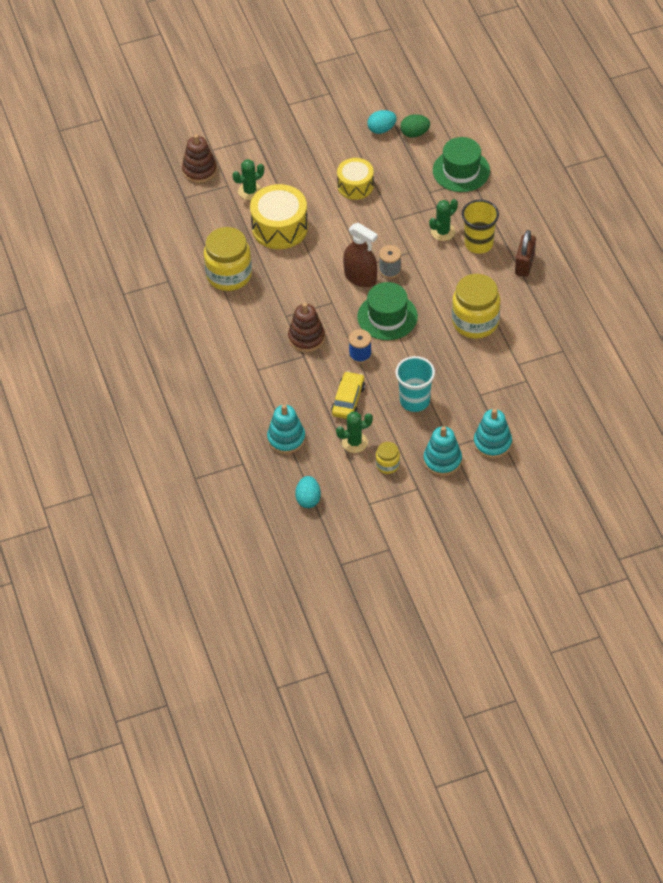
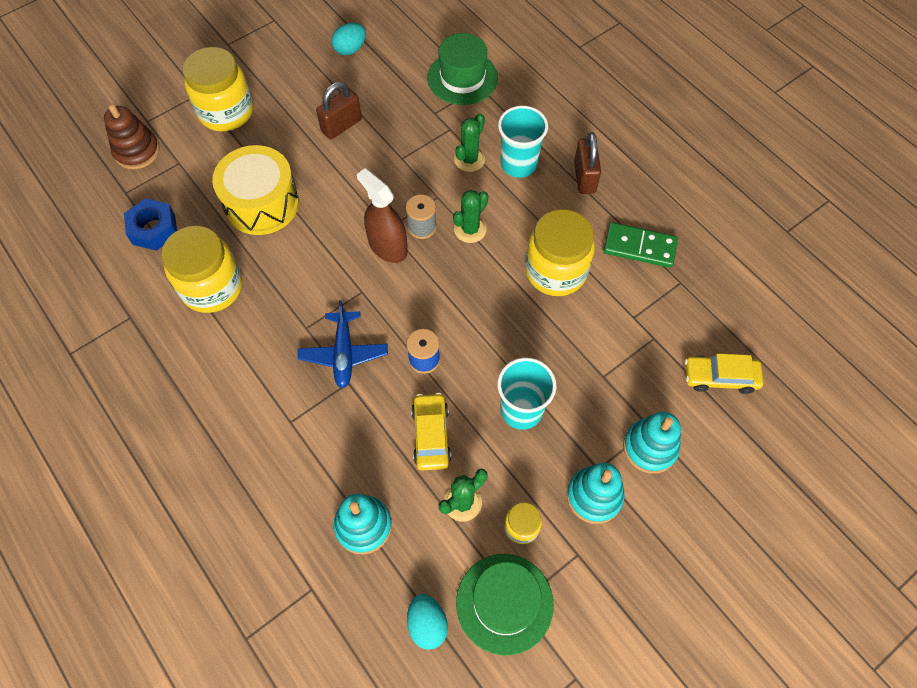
camera: 20 degrees left, 10 degrees up
green cactus [233,159,264,200] -> green cactus moved to [453,190,488,243]
brown stacking toy [288,303,325,352] -> blue plane [298,300,388,389]
yellow drum [337,158,374,200] -> brown padlock [316,82,362,140]
brown spray bottle [343,223,378,287] -> brown spray bottle turned 150 degrees counterclockwise [357,168,407,263]
green hat [357,282,418,340] -> green hat moved to [456,554,554,655]
green egg [400,114,430,138] -> none
yellow cup [462,200,499,254] -> turquoise cup [498,106,548,178]
none -> blue nut [124,198,177,251]
none -> yellow jar [183,47,253,131]
none -> green domino [603,222,678,268]
none -> yellow car [685,353,764,394]

